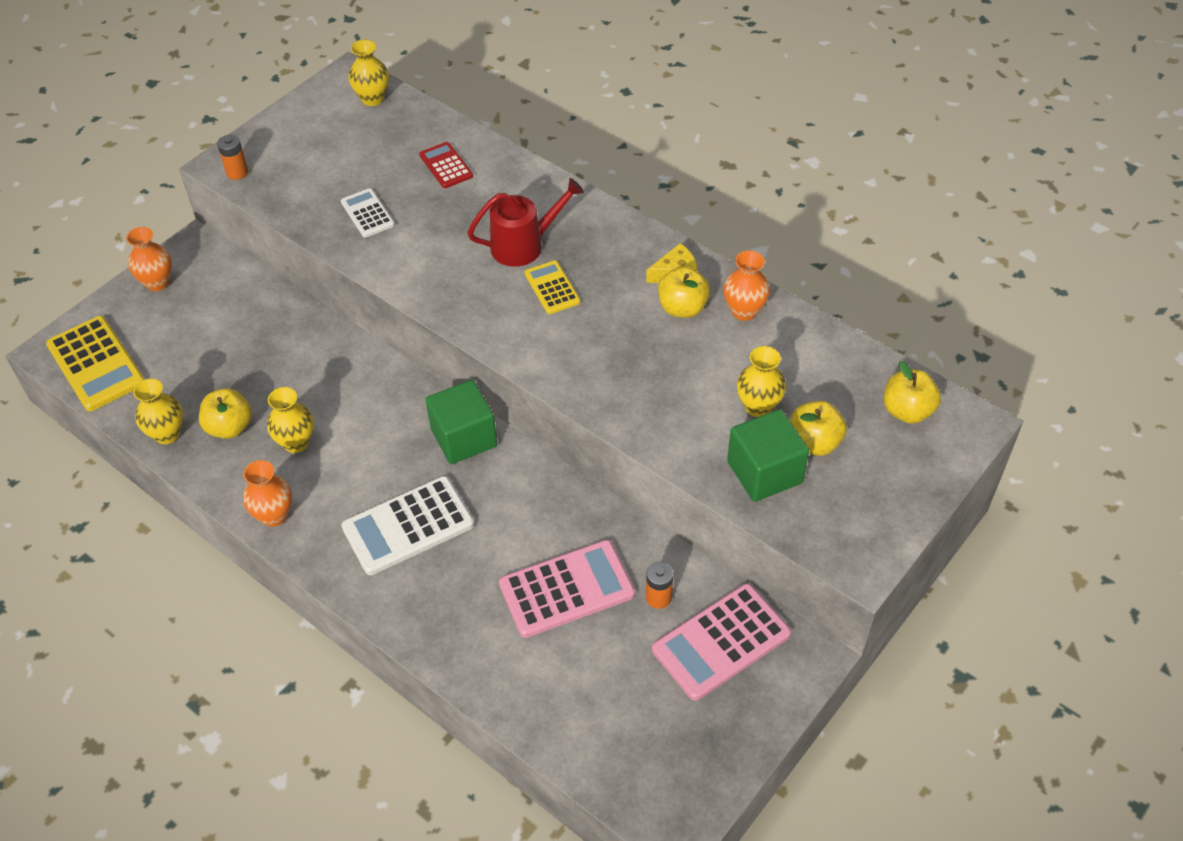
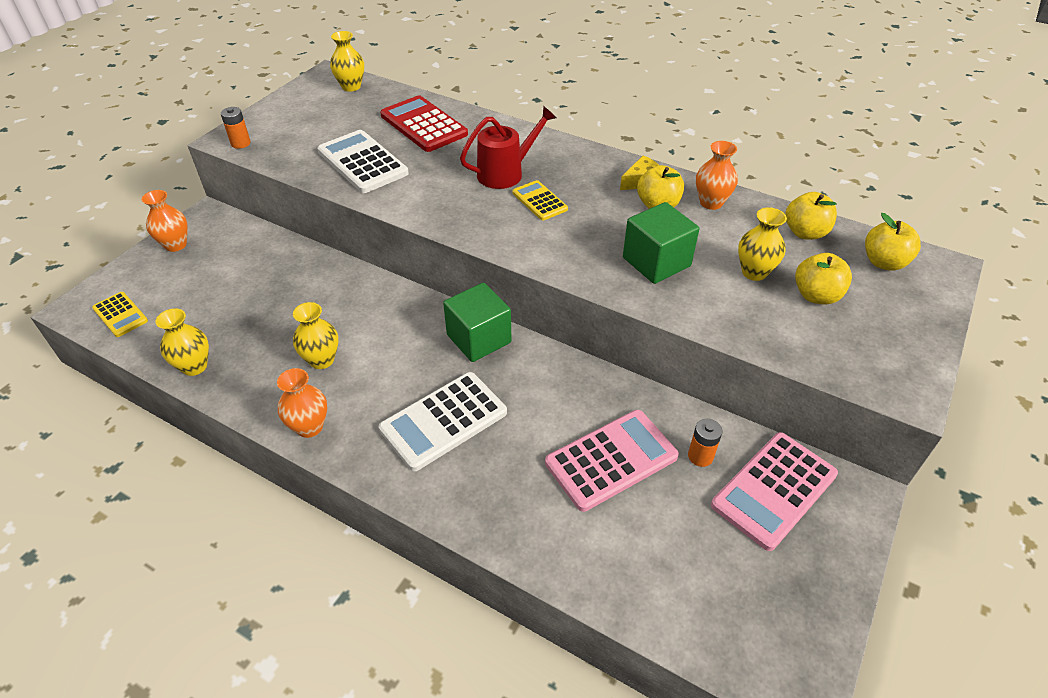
camera: 10 degrees left, 5 degrees down
yellow calculator [46,316,144,411] -> yellow calculator [92,292,148,337], size x0.56
yellow apple [199,388,252,439] -> yellow apple moved to [785,192,837,240]
white calculator [341,188,395,238] -> white calculator [317,130,409,193], size x1.77
red calculator [419,142,473,188] -> red calculator [380,96,468,152], size x1.77
green cube [727,409,809,502] -> green cube moved to [623,202,699,284]

